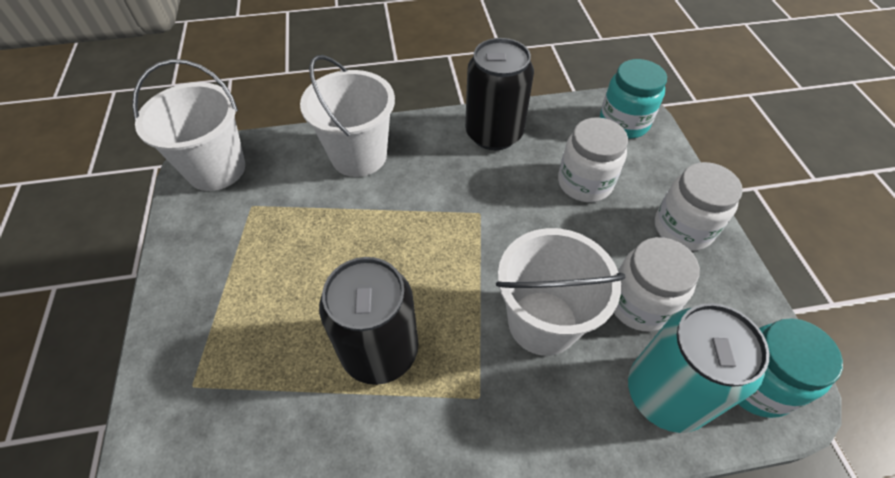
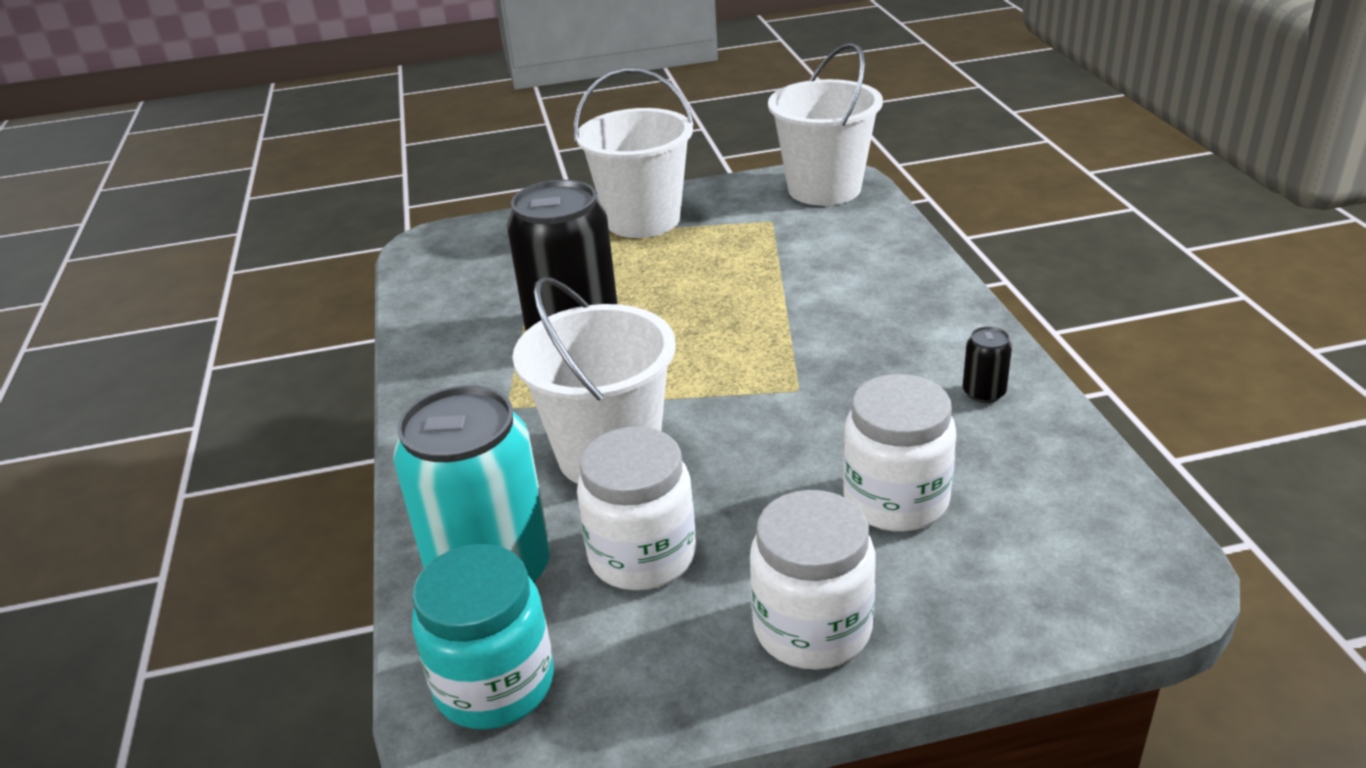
camera: 90 degrees right, 20 degrees down
white bucket [300,55,395,177] -> white bucket moved to [574,68,694,238]
black can [465,38,534,150] -> black can [963,326,1012,403], size x0.41
turquoise jar [600,59,667,139] -> none

